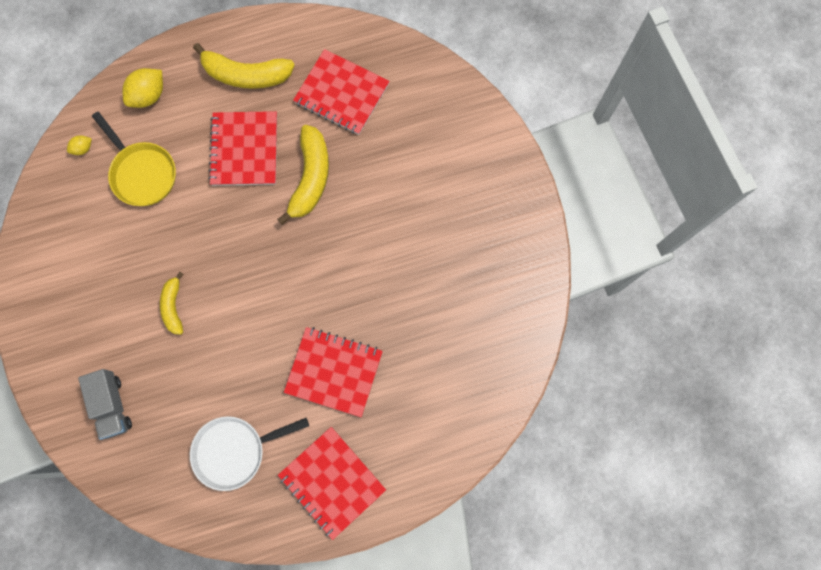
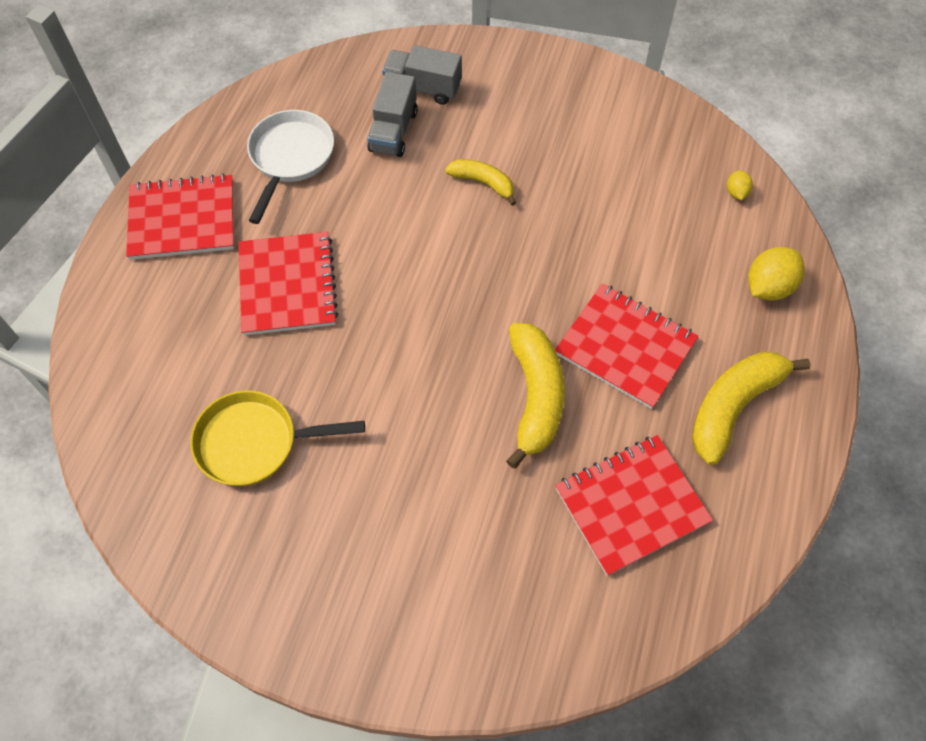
camera: 125 degrees right, 15 degrees down
yellow pan [92,112,176,206] -> yellow pan moved to [190,391,365,486]
yellow lemon [122,68,163,108] -> yellow lemon turned 60 degrees clockwise [748,247,805,301]
yellow banana [277,125,329,225] -> yellow banana turned 135 degrees counterclockwise [506,323,565,469]
red notebook [284,327,383,417] -> red notebook turned 60 degrees counterclockwise [239,232,338,335]
none -> grey truck [367,72,417,157]

